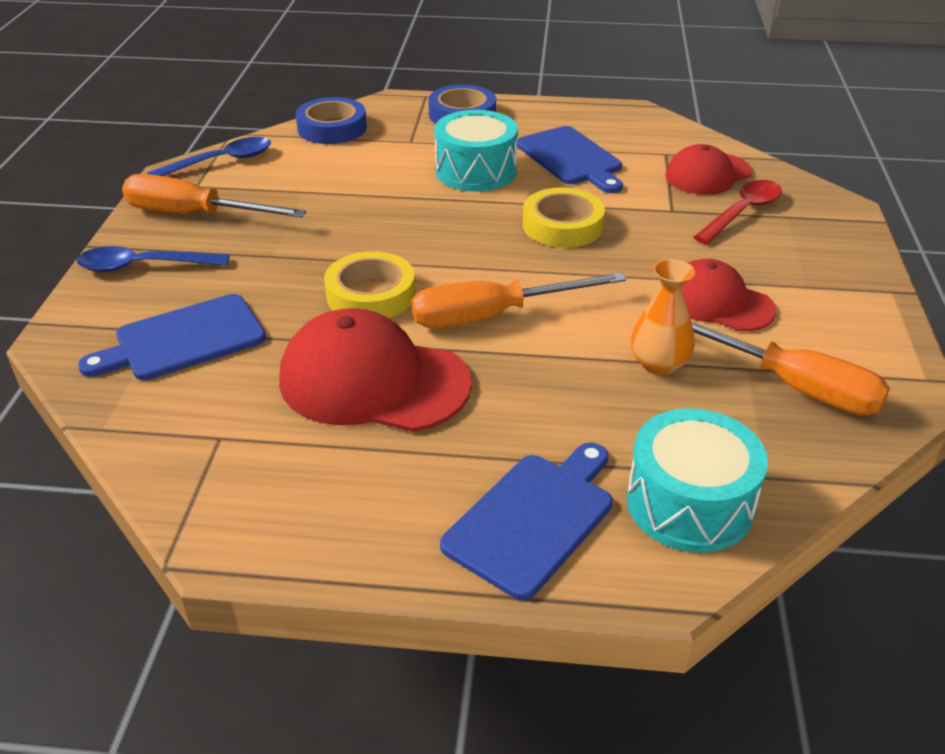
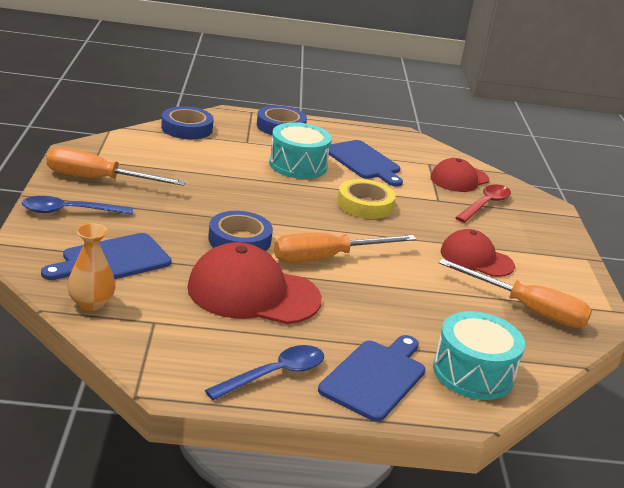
camera: 10 degrees left, 10 degrees down
blue spoon [147,137,271,176] -> blue spoon moved to [205,345,324,400]
yellow tape [324,251,415,318] -> blue tape [208,211,273,251]
orange vase [631,259,695,375] -> orange vase moved to [67,223,115,311]

